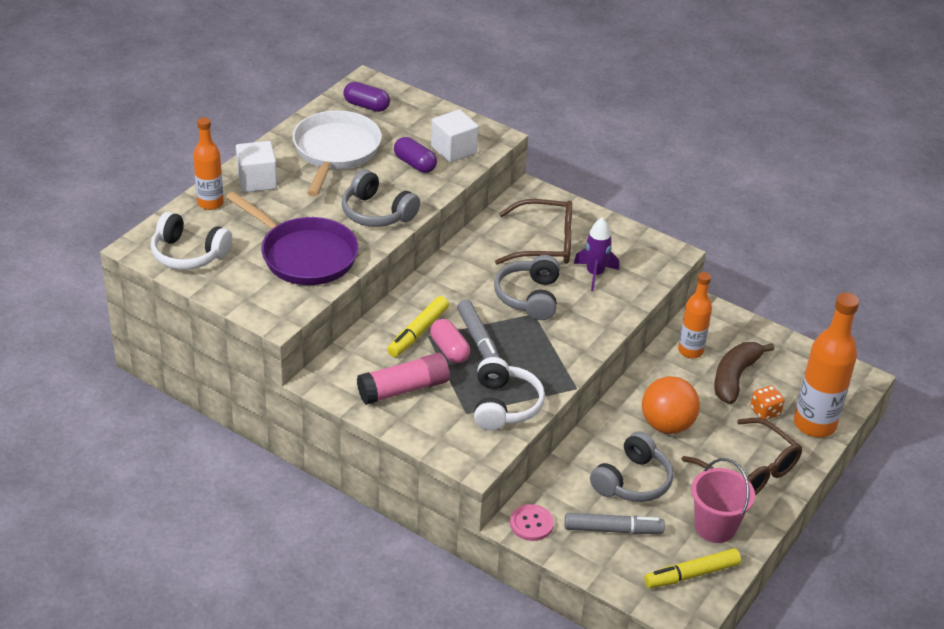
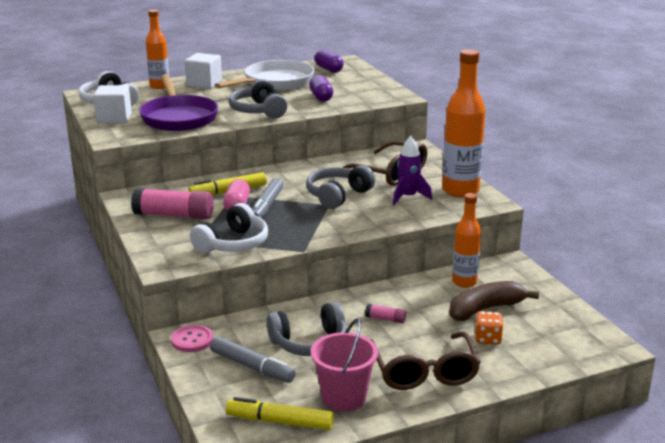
camera: 35 degrees right, 15 degrees down
white cube [431,109,479,163] -> white cube moved to [93,85,132,123]
orange ball [642,376,700,434] -> pink glue stick [365,304,406,323]
orange bottle [794,292,859,437] -> orange bottle moved to [442,49,486,198]

